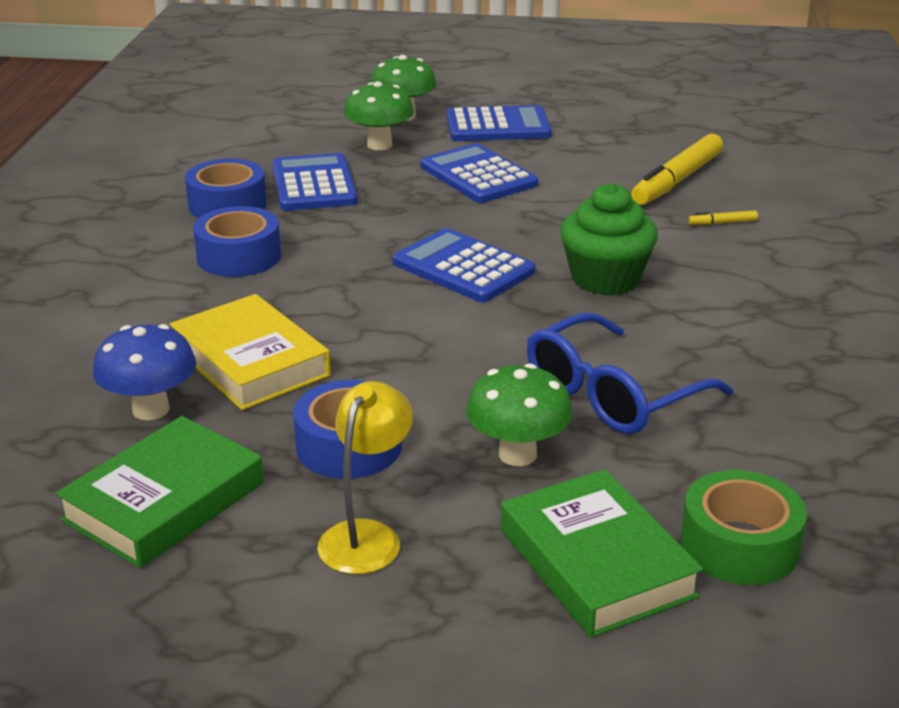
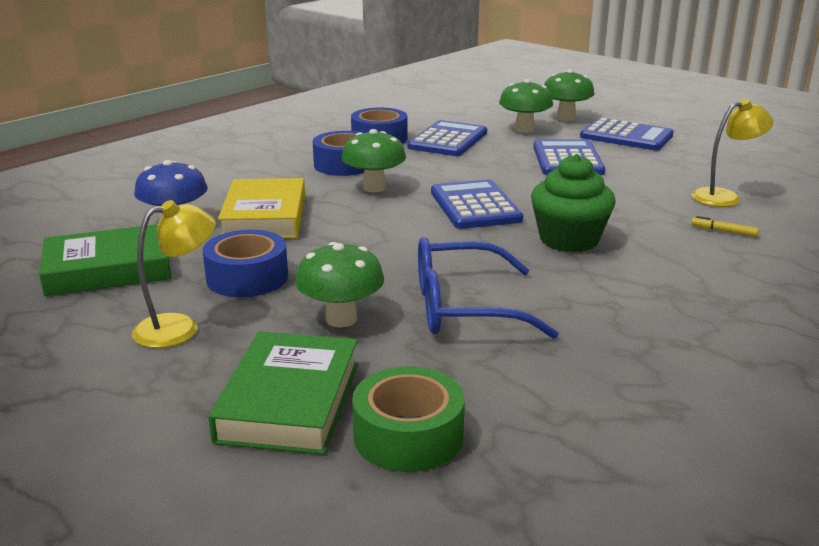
camera: 35 degrees right, 5 degrees down
yellow marker [631,134,723,205] -> yellow lamp [691,99,774,207]
none -> green mushroom [342,129,406,192]

